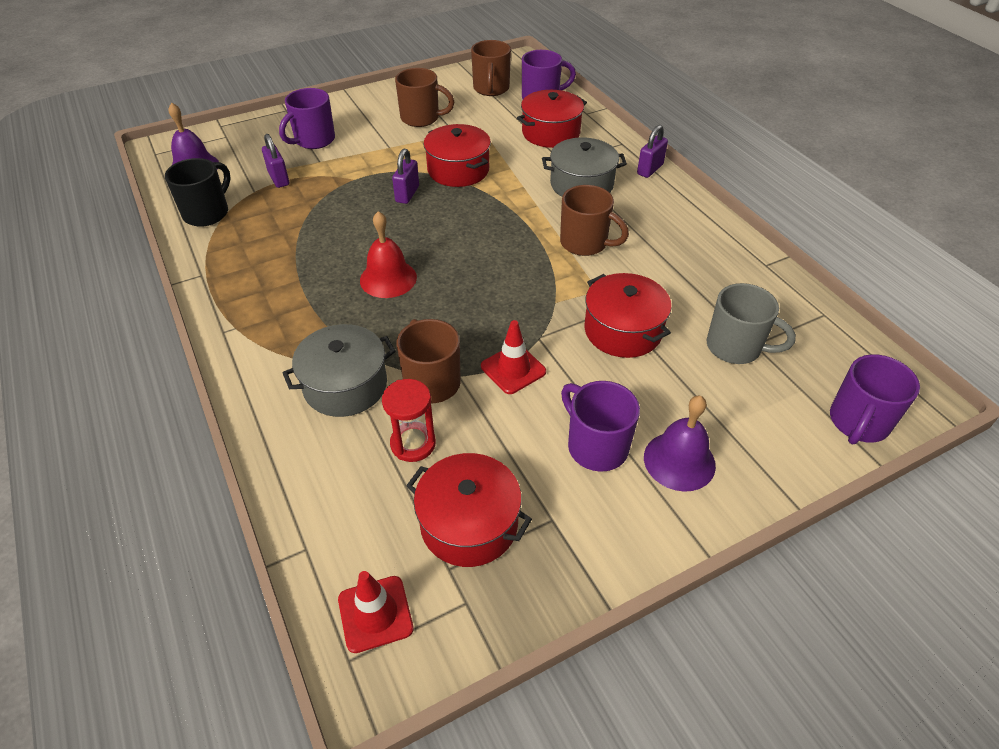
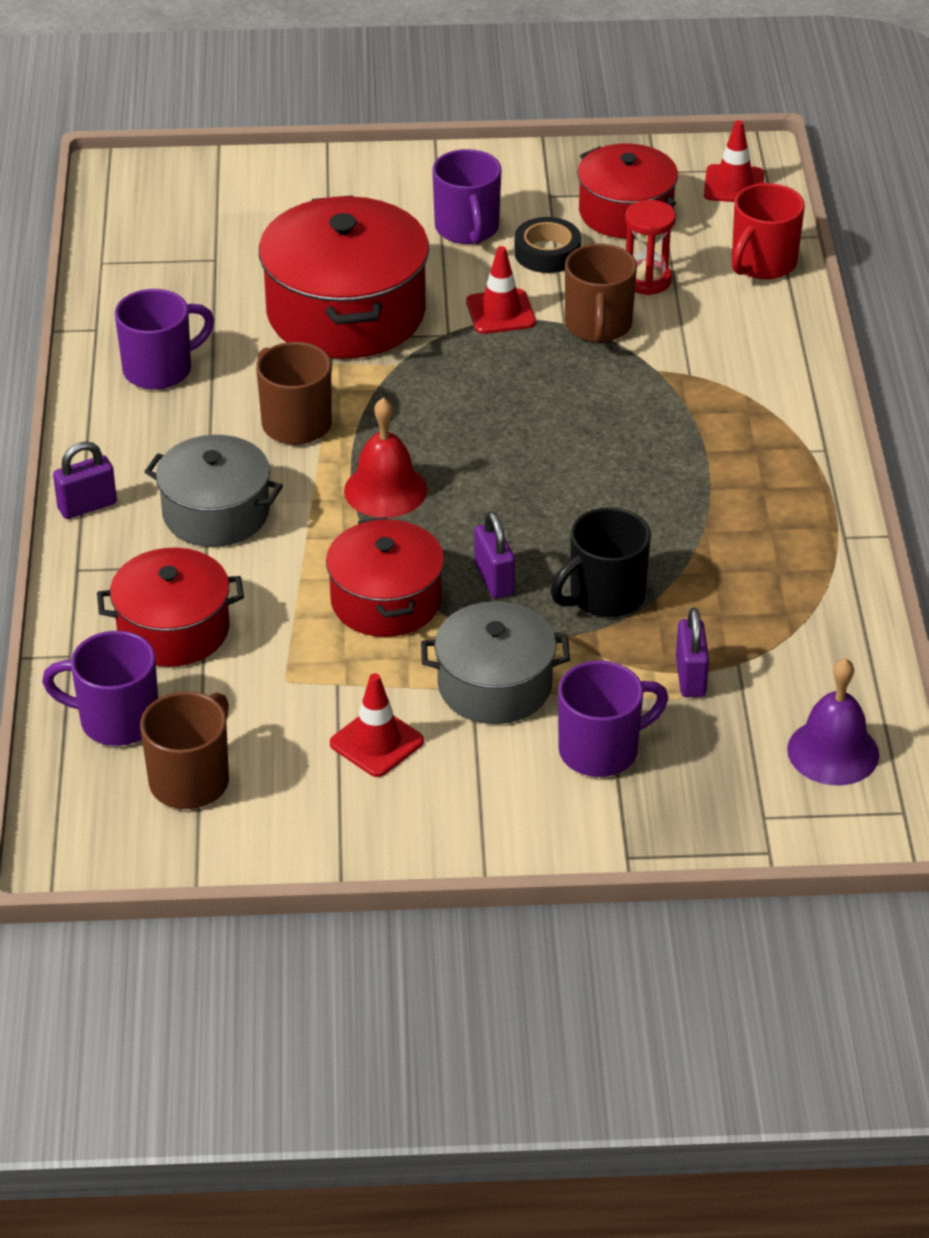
camera: 155 degrees left, 5 degrees down
black mug [165,158,231,227] -> black mug moved to [551,507,651,617]
grey pot [282,324,396,417] -> grey pot moved to [421,602,570,724]
red bell [360,211,417,298] -> red bell moved to [344,398,427,518]
purple padlock [392,149,419,204] -> purple padlock turned 60 degrees counterclockwise [474,511,515,599]
brown mug [395,68,454,127] -> red traffic cone [330,673,424,777]
red pot [584,273,671,358] -> red pot [259,195,429,359], size x1.61
purple bell [644,396,716,492] -> none
grey mug [707,283,796,364] -> none
purple mug [830,354,920,445] -> purple mug moved to [115,289,214,390]
none -> black tape [514,217,581,273]
none -> red mug [732,183,805,280]

